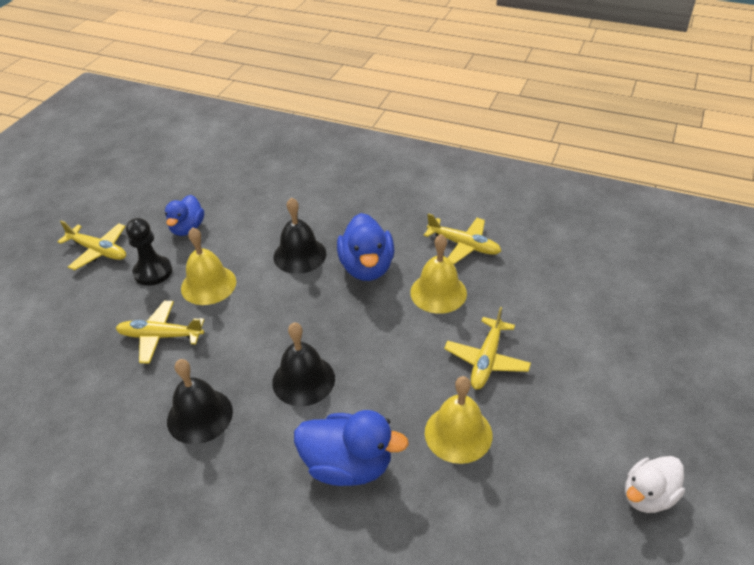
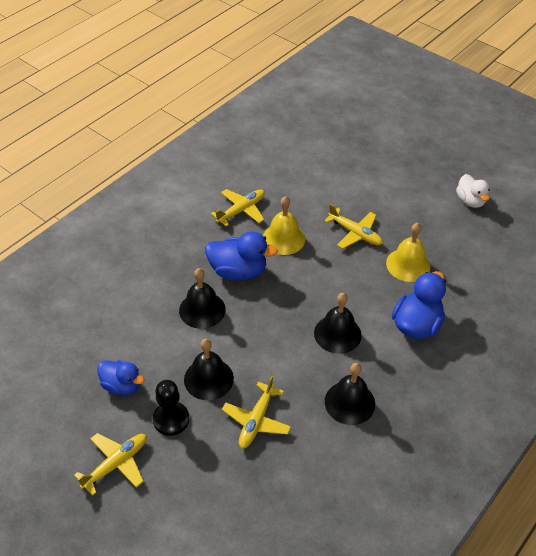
camera: 75 degrees left, 5 degrees up
yellow bell [181,227,236,305] -> black bell [184,339,234,401]

